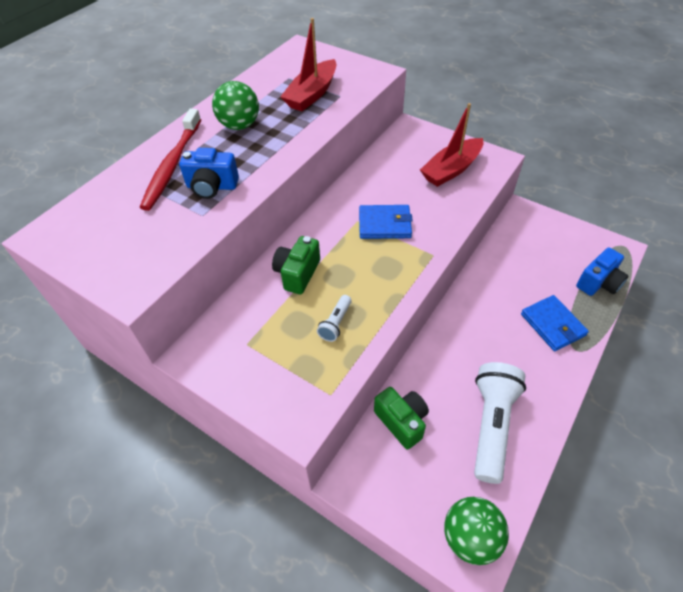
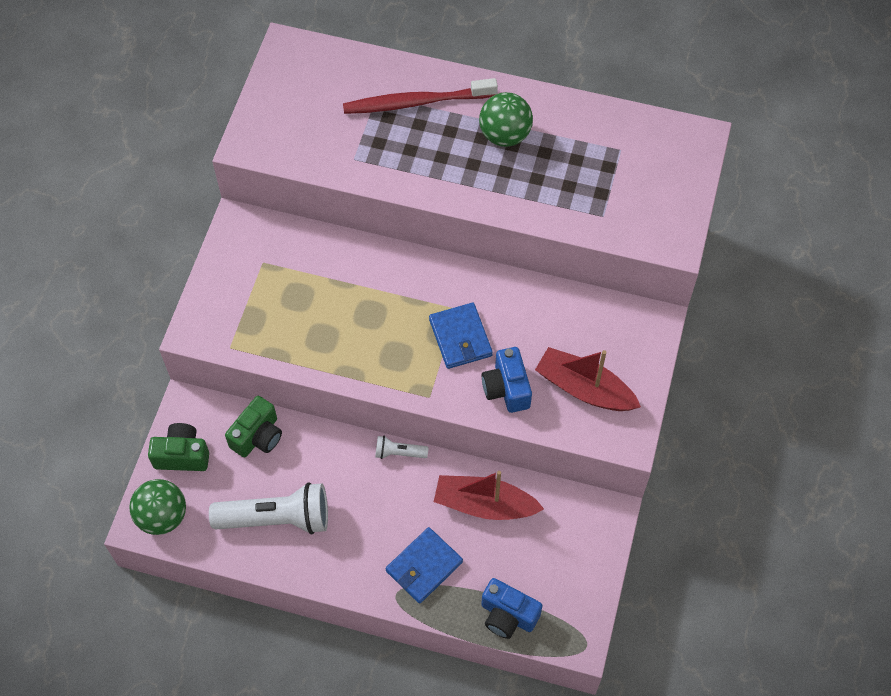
camera: 70 degrees right, 10 degrees up
blue camera [179,148,239,199] -> blue camera moved to [482,347,532,413]
green camera [272,236,320,294] -> green camera moved to [148,423,209,471]
red boat [280,18,336,111] -> red boat moved to [434,471,544,520]
white flashlight [317,295,352,342] -> white flashlight moved to [375,436,428,459]

